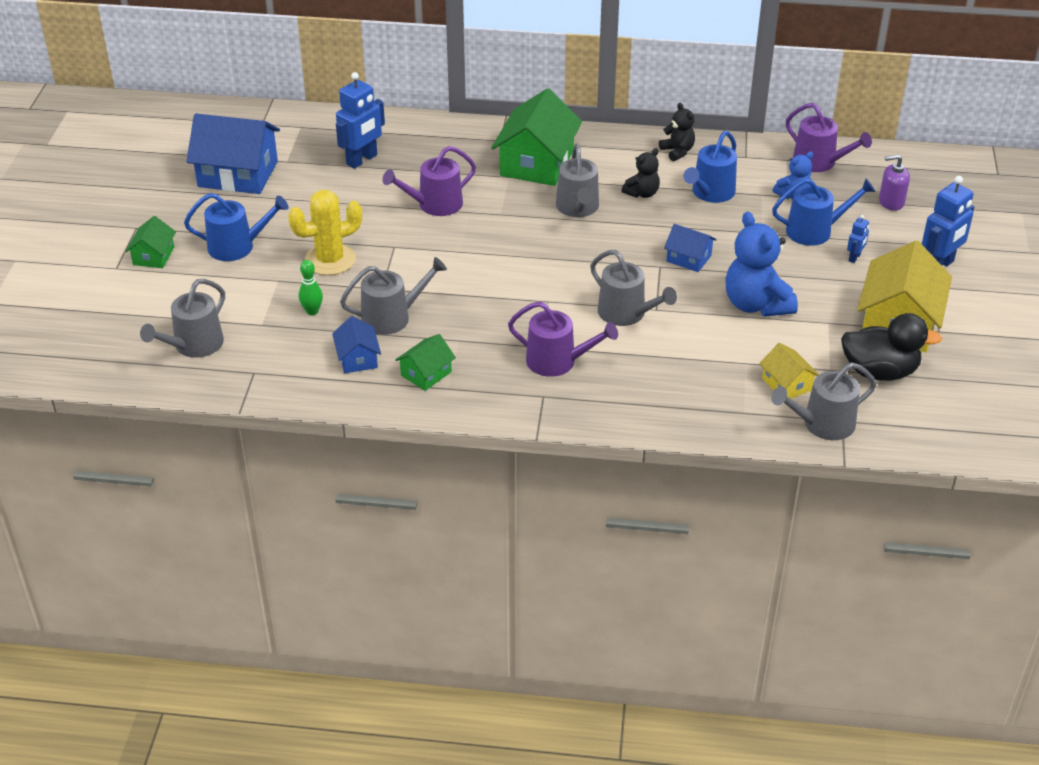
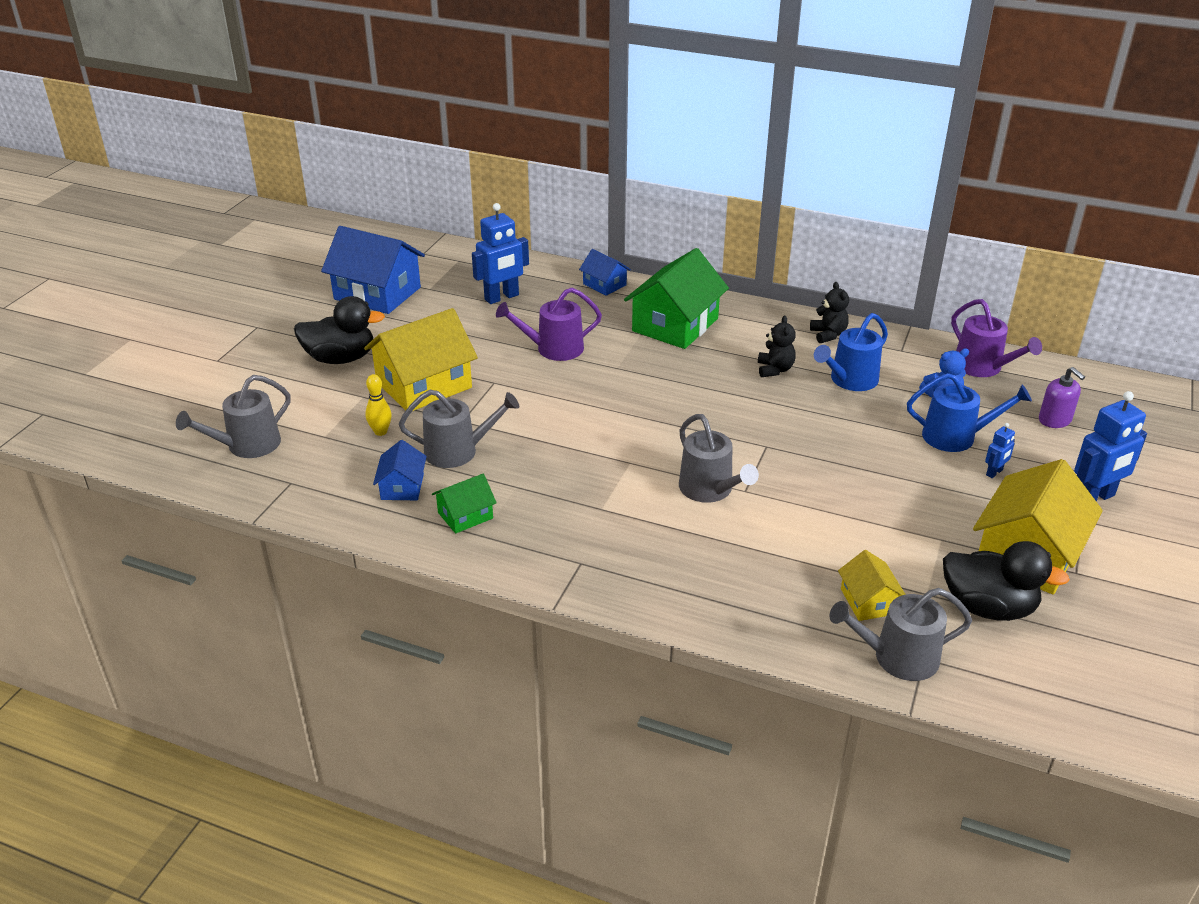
camera: 15 degrees right, 5 degrees down
green house [125,216,176,268] -> none
blue watering can [184,193,289,261] -> black duck [294,296,385,364]
yellow cactus [288,190,362,275] -> yellow house [364,308,478,411]
green bowling pin [299,260,323,315] -> yellow bowling pin [365,374,392,436]
purple watering can [508,301,618,377] -> none
grey watering can [556,143,599,217] -> none
black teddy bear [622,148,660,198] -> black teddy bear turned 60 degrees counterclockwise [758,316,796,377]
blue house [664,224,717,272] -> blue house moved to [579,249,631,296]
blue teddy bear [725,212,798,317] -> none
purple soap dispenser [879,155,910,211] -> purple soap dispenser turned 135 degrees counterclockwise [1039,367,1085,428]

